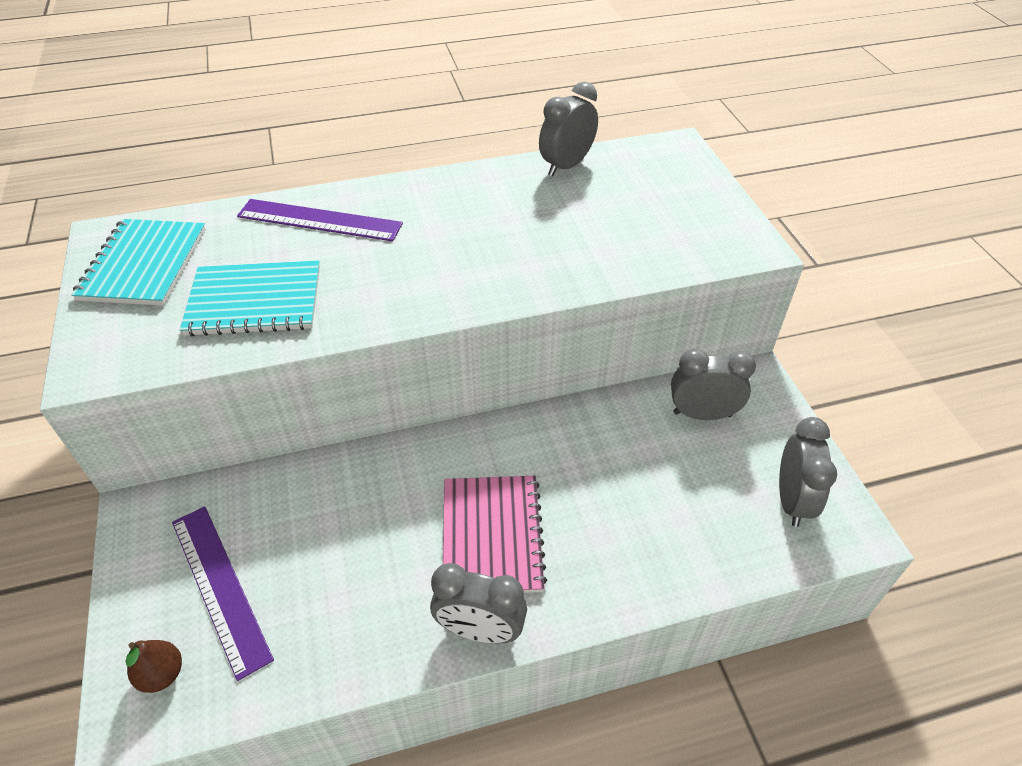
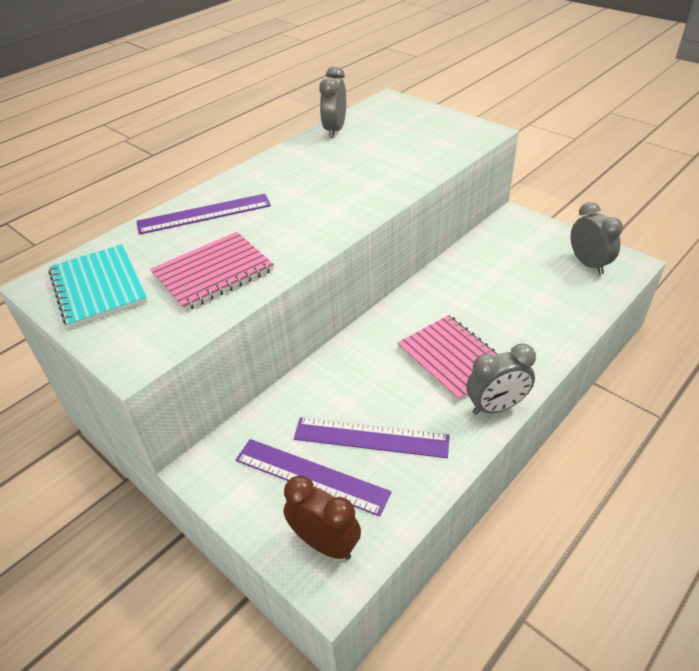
camera: 30 degrees left, 5 degrees down
brown pear [125,640,182,693] -> brown clock [283,475,361,560]
turquoise notebook [180,260,320,336] -> pink notebook [150,232,274,311]
grey clock [671,348,756,420] -> none
none -> purple ruler [294,417,450,458]

